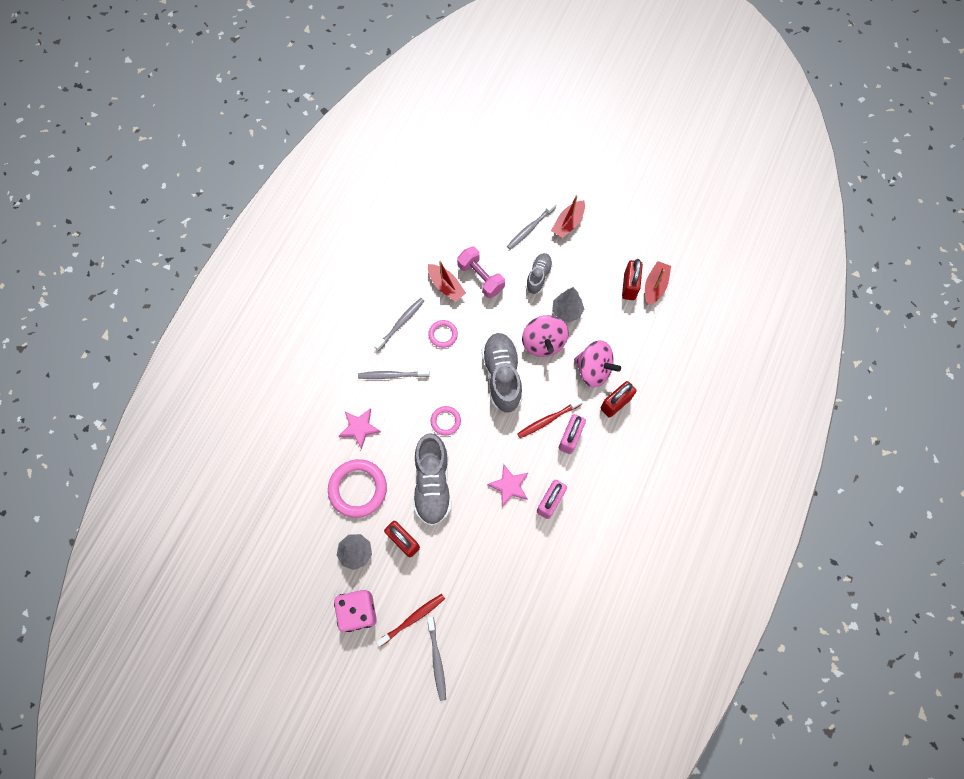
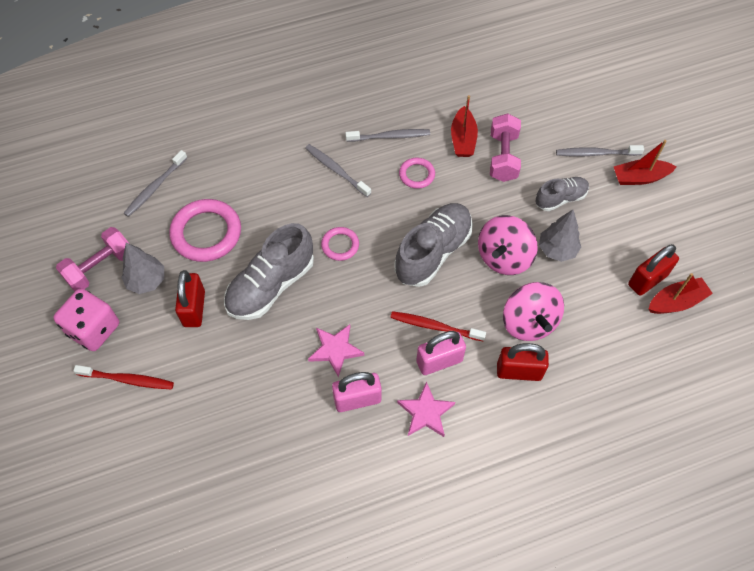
camera: 45 degrees right, 10 degrees down
pink star [339,408,381,450] -> pink star moved to [397,381,455,437]
grey toothbrush [427,617,446,701] -> grey toothbrush moved to [124,150,187,217]
none -> pink dumbbell [56,227,129,291]

